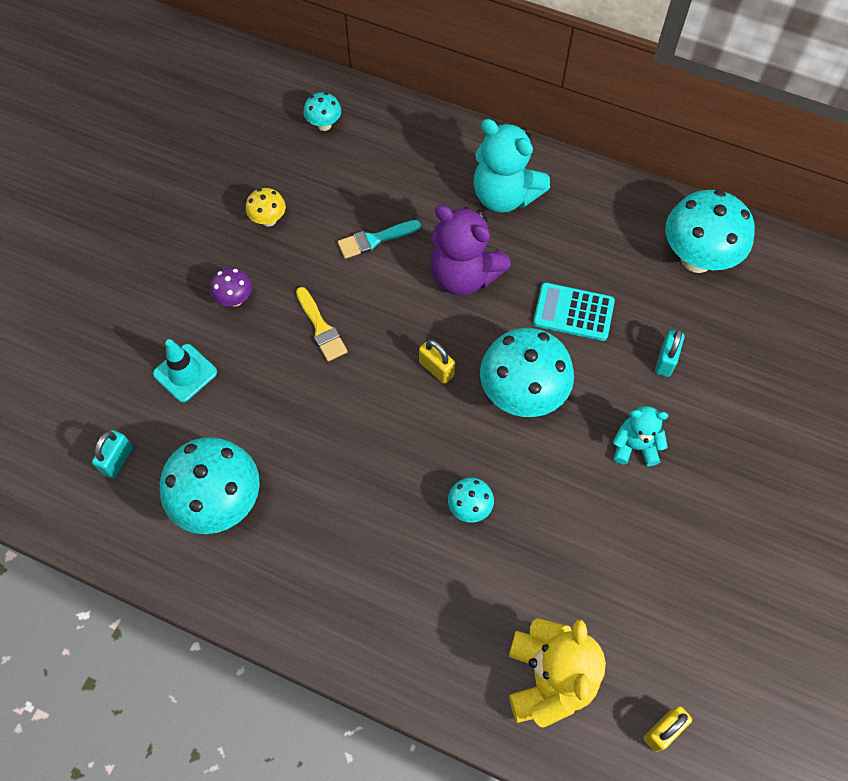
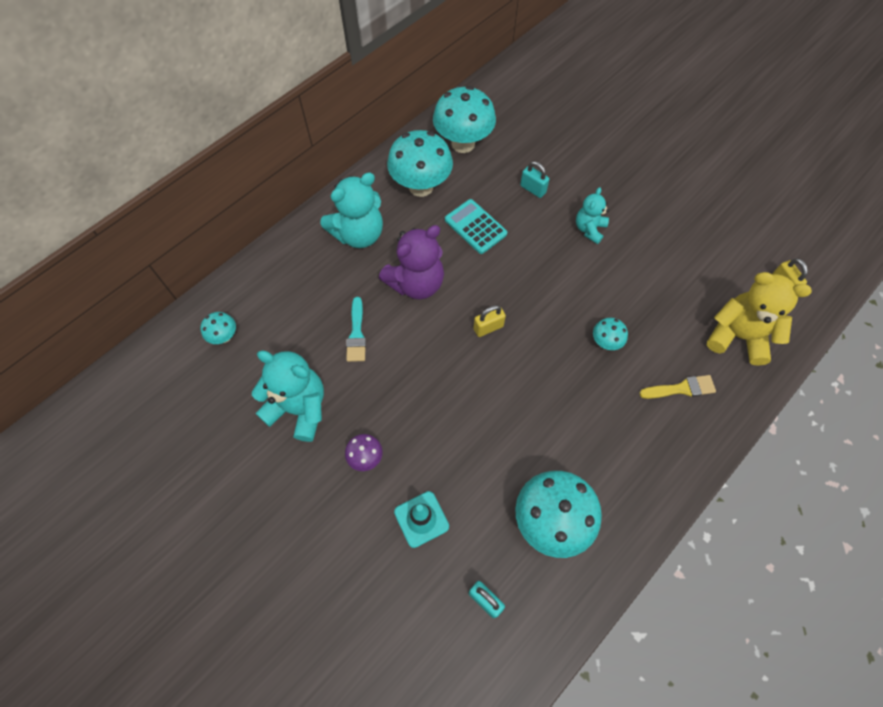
camera: 70 degrees left, 0 degrees up
yellow mushroom [246,188,286,227] -> turquoise teddy bear [252,350,324,442]
yellow brush [296,287,348,361] -> yellow brush moved to [639,375,716,399]
turquoise mushroom [480,328,574,417] -> turquoise mushroom moved to [387,130,453,197]
turquoise calculator [533,282,615,341] -> turquoise calculator turned 105 degrees clockwise [445,199,507,254]

